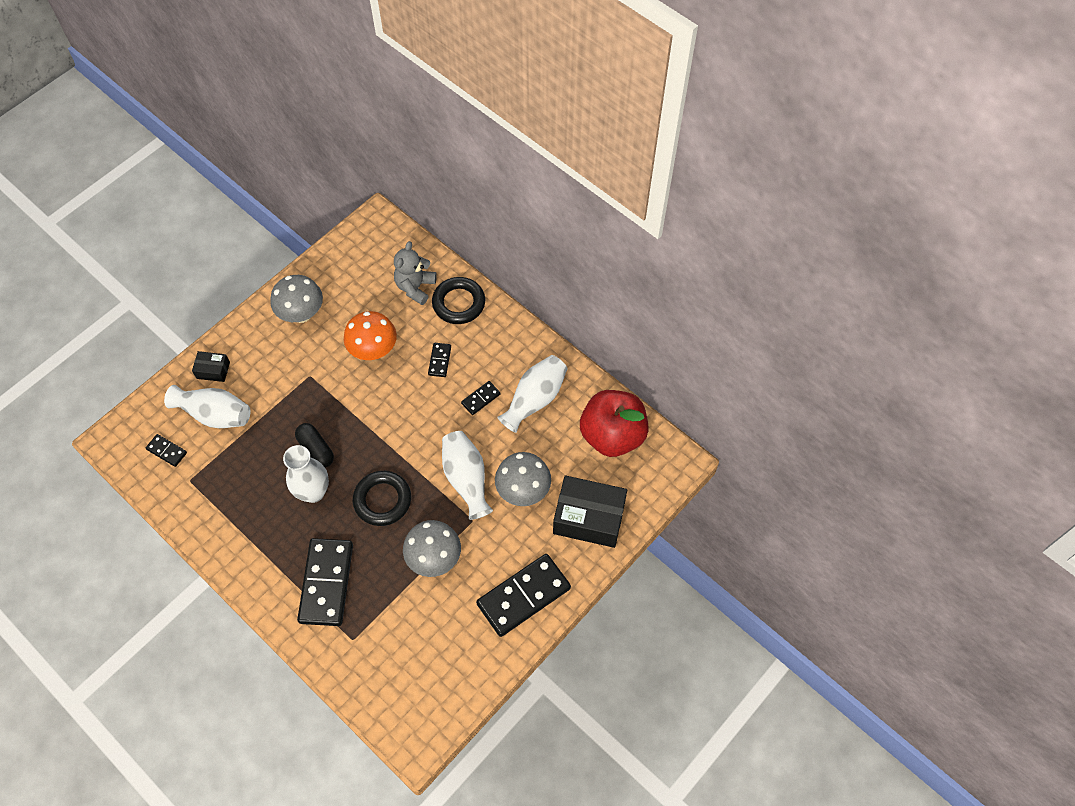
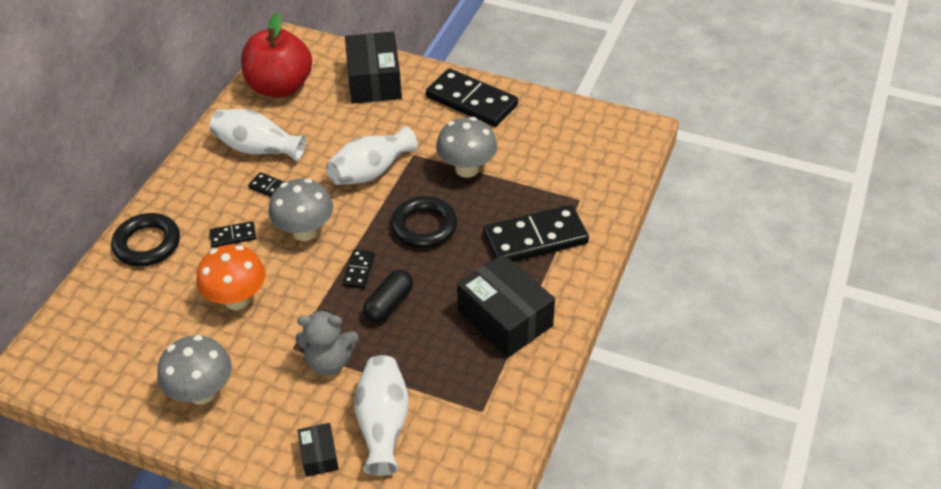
camera: 110 degrees left, 15 degrees down
black domino [146,434,187,467] -> black domino moved to [342,249,375,289]
white vase [283,445,329,503] -> none
grey teddy bear [394,241,437,305] -> grey teddy bear moved to [296,310,358,375]
grey mushroom [495,452,551,506] -> grey mushroom moved to [268,178,333,241]
none -> black box [457,254,555,357]

